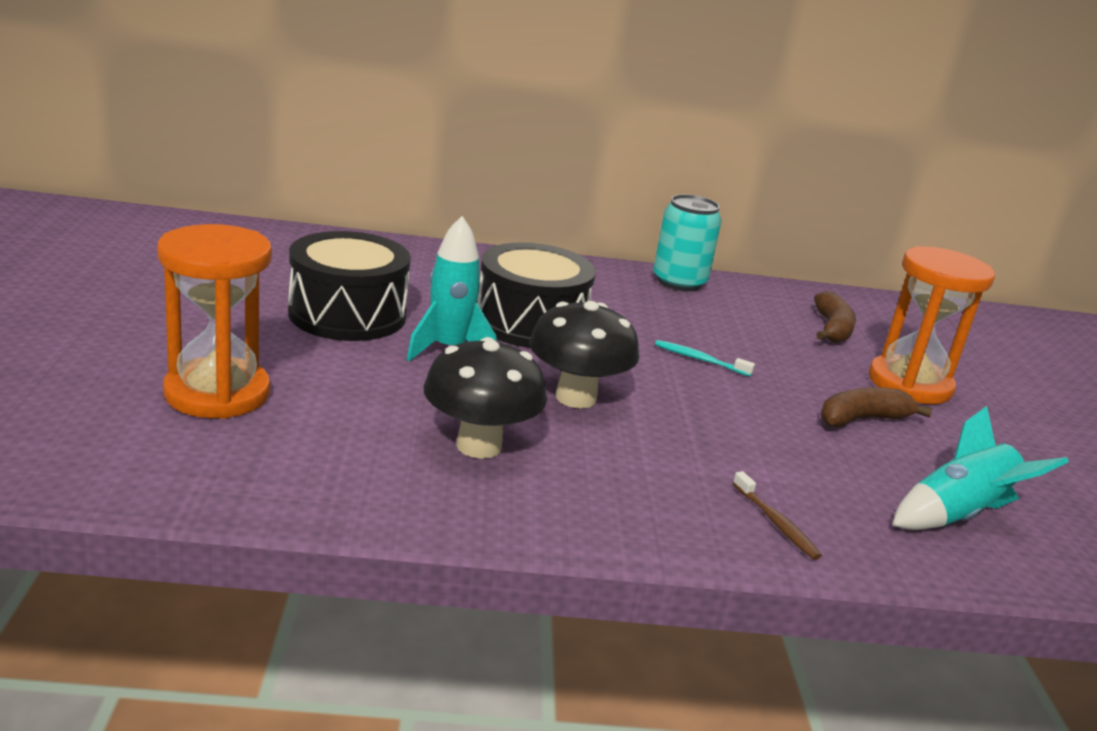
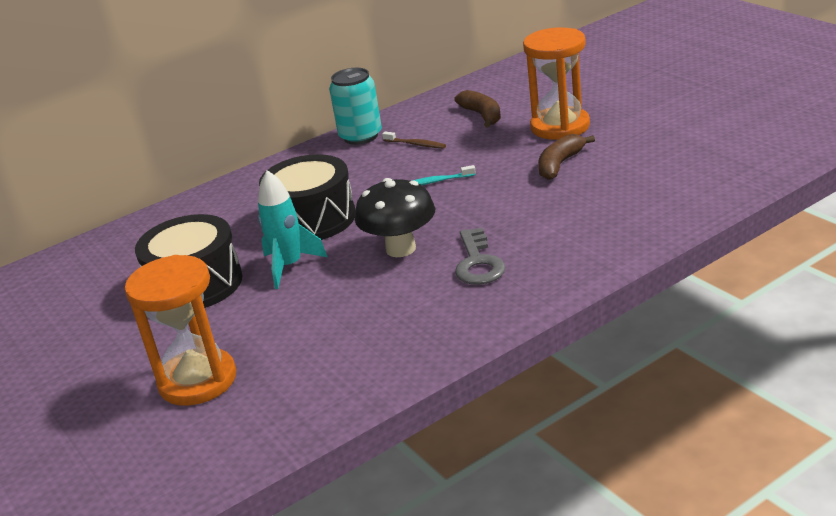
camera: 25 degrees left, 5 degrees up
black mushroom [424,337,547,459] -> none
brown toothbrush [733,471,822,560] -> brown toothbrush moved to [382,131,446,149]
turquoise rocket [892,406,1069,530] -> none
none -> grey key [455,228,506,285]

